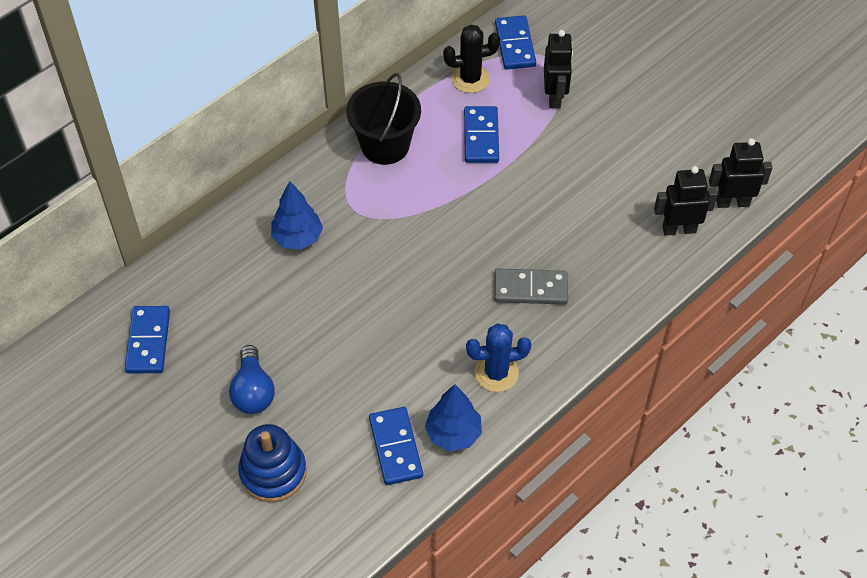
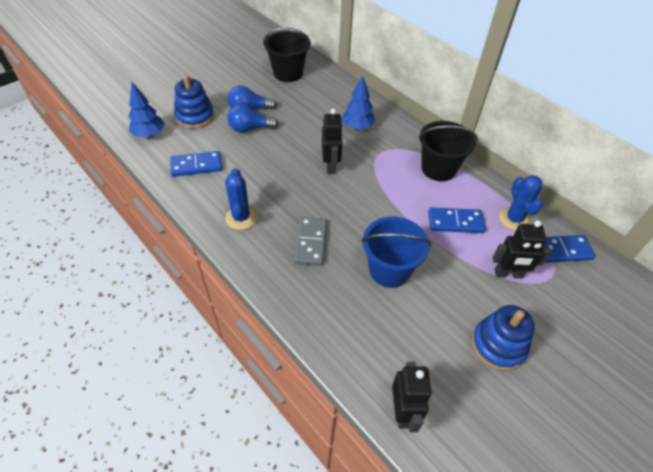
camera: 90 degrees right, 5 degrees down
blue domino [125,306,170,373] -> black bucket [263,27,311,82]
blue tree [425,384,482,451] -> blue tree moved to [129,82,165,138]
black cactus [443,25,500,93] -> blue cactus [499,175,543,231]
black robot [654,166,718,236] -> black robot moved to [322,109,343,174]
none -> blue light bulb [227,104,279,133]
none -> blue bucket [361,217,431,288]
none -> blue stacking toy [472,305,535,371]

